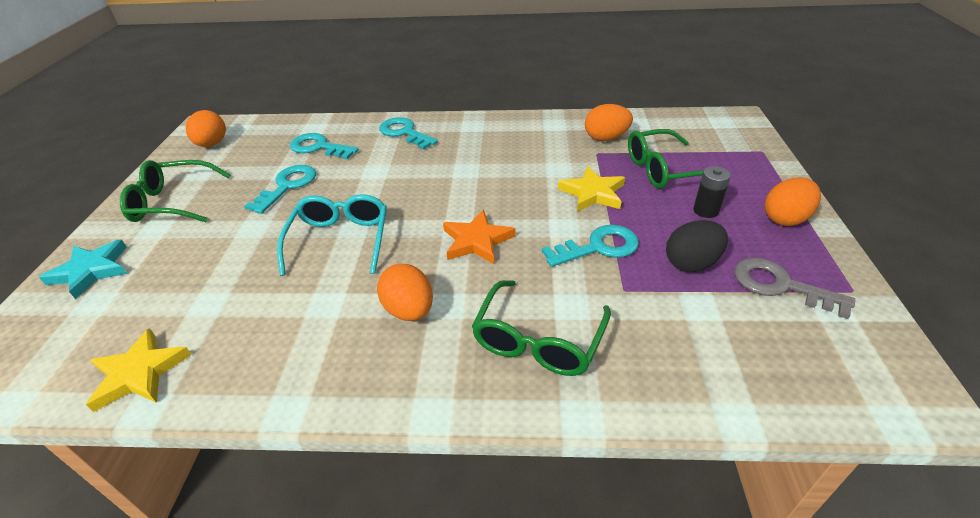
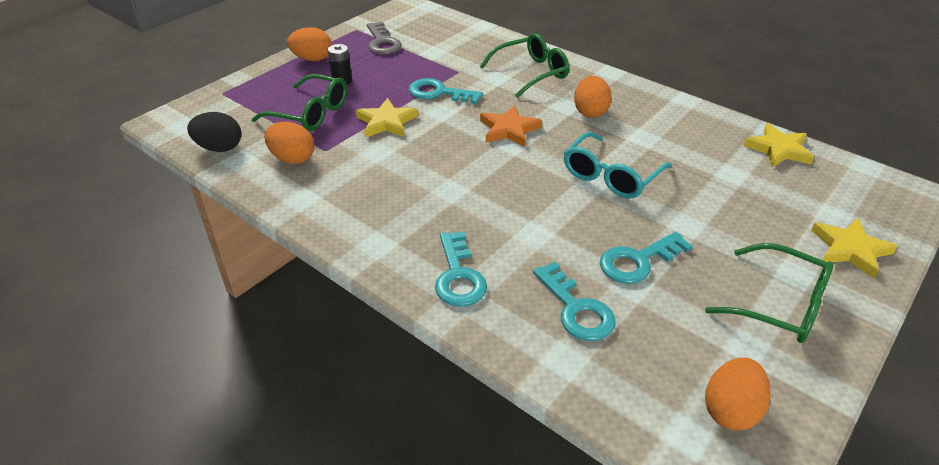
camera: 145 degrees left, 0 degrees up
turquoise star [39,240,127,299] -> yellow star [811,218,898,278]
black egg [666,220,728,272] -> black egg moved to [187,112,241,152]

